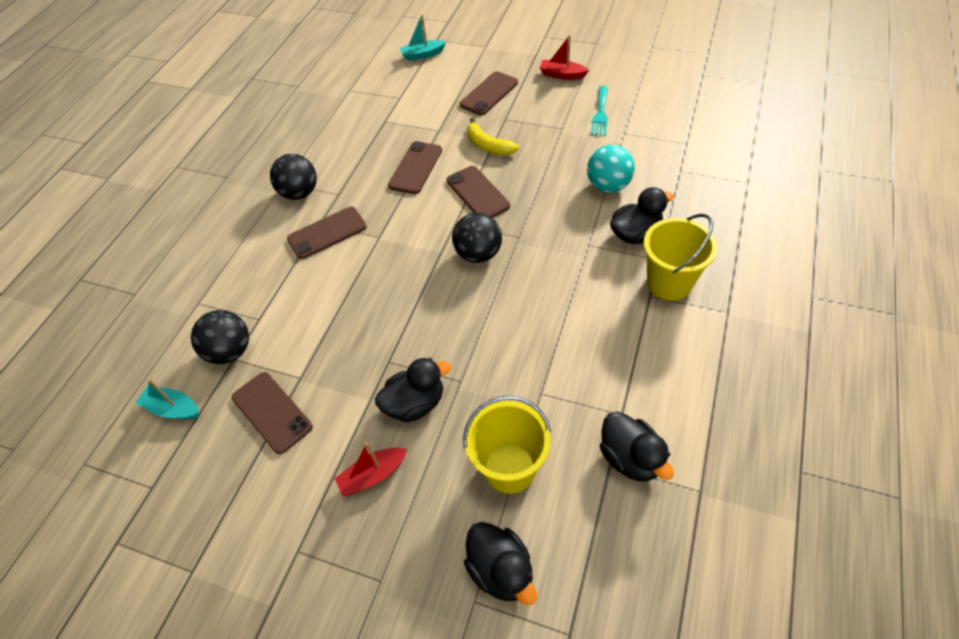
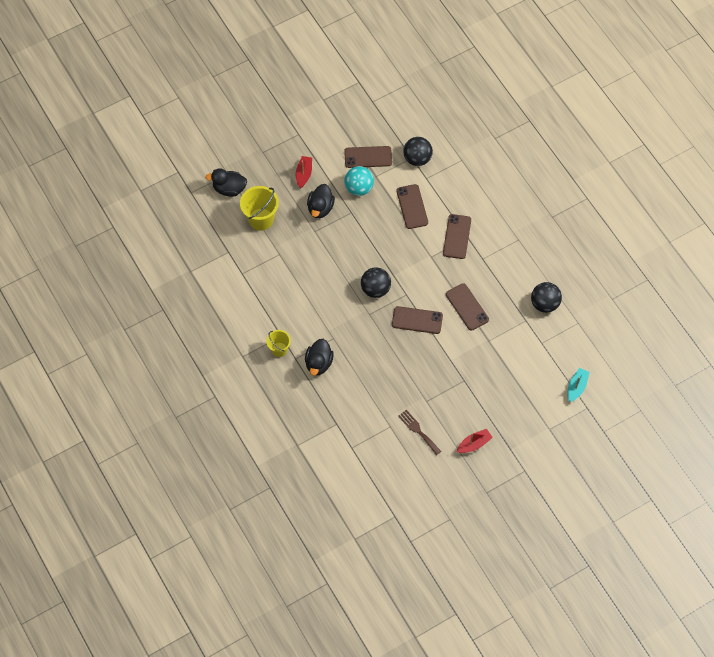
camera: 125 degrees right, 10 degrees up
turquoise boat [135,379,199,419] -> none
black ball [270,154,317,200] -> black ball moved to [531,282,562,313]
brown phone [460,71,518,115] -> brown phone moved to [396,184,428,229]
yellow banana [467,118,519,156] -> none
turquoise ball [587,145,635,193] -> turquoise ball moved to [344,166,374,196]
turquoise fork [591,86,608,136] -> brown fork [398,410,441,455]
black duck [600,412,674,482] -> none
yellow bucket [643,214,718,301] -> yellow bucket [266,330,291,357], size x0.61

